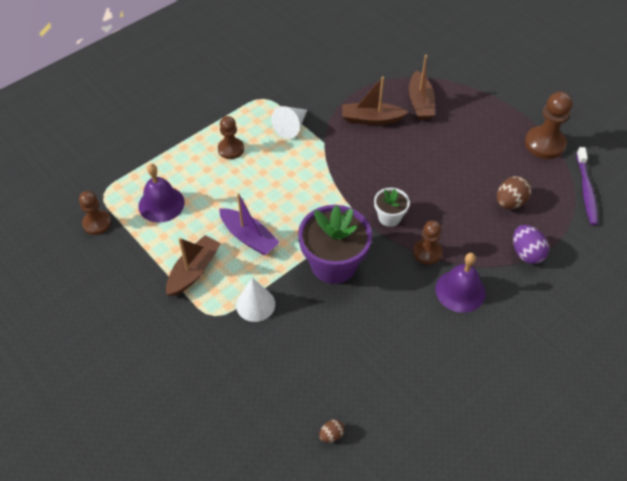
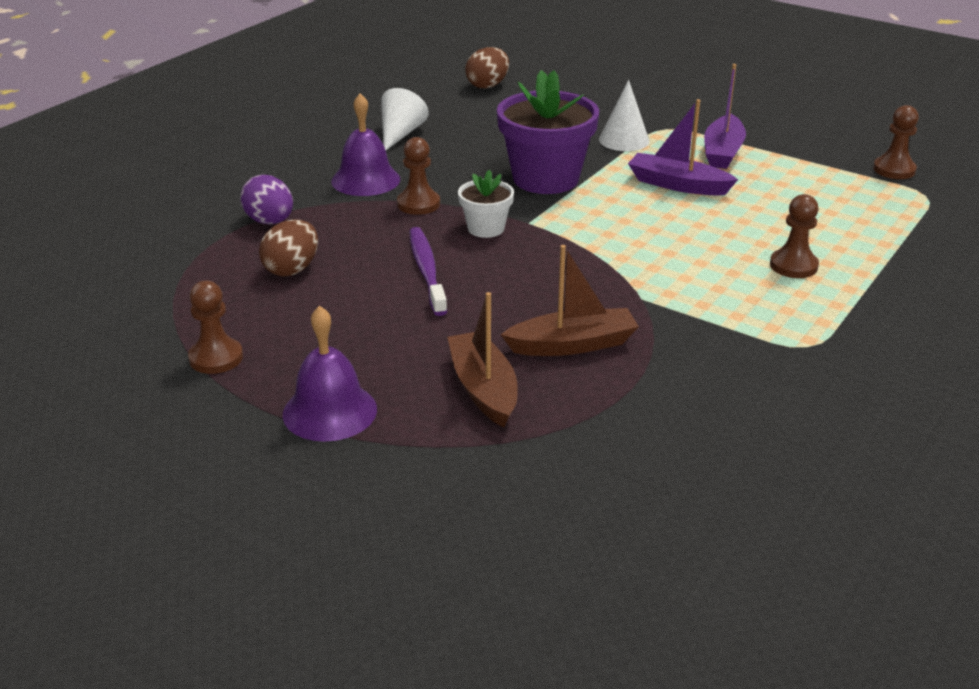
camera: 165 degrees right, 20 degrees down
purple bell [138,164,185,223] -> purple bell moved to [283,306,377,442]
brown boat [166,235,221,296] -> purple boat [704,64,746,169]
white cone [271,106,307,139] -> white cone moved to [381,88,429,150]
brown egg [319,419,344,443] -> brown egg [465,47,509,89], size x1.81
brown pawn [525,92,573,159] -> brown pawn [188,280,243,374], size x0.65
purple toothbrush [576,147,598,225] -> purple toothbrush moved to [409,227,447,316]

